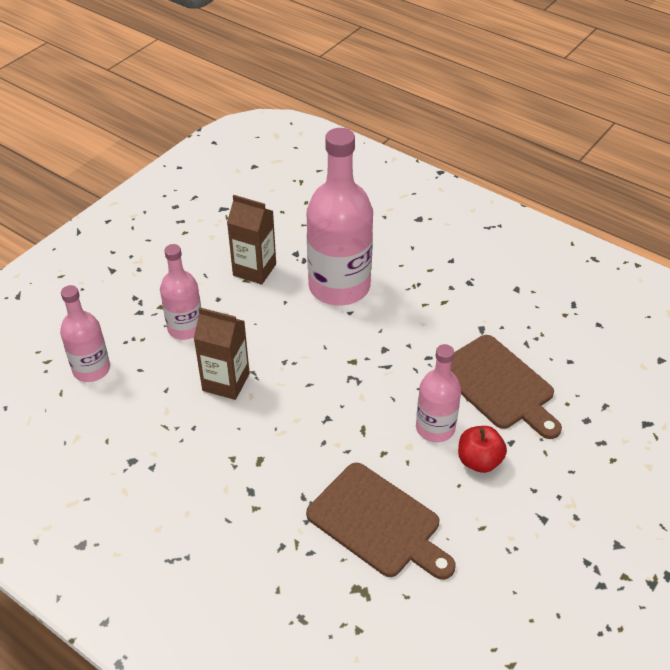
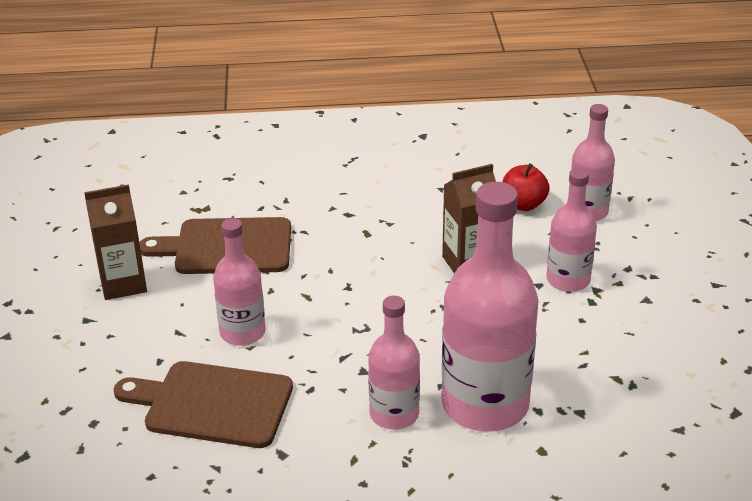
camera: 140 degrees right, 10 degrees down
brown carton [227,195,276,285] -> brown carton moved to [84,184,147,300]
red apple [458,426,507,473] -> red apple moved to [503,163,550,211]
none -> pink bottle [368,296,420,429]

